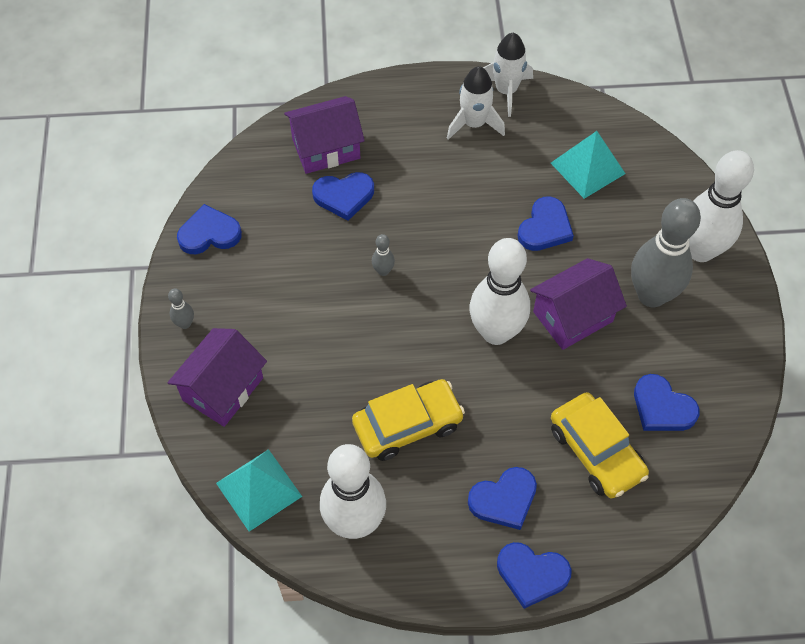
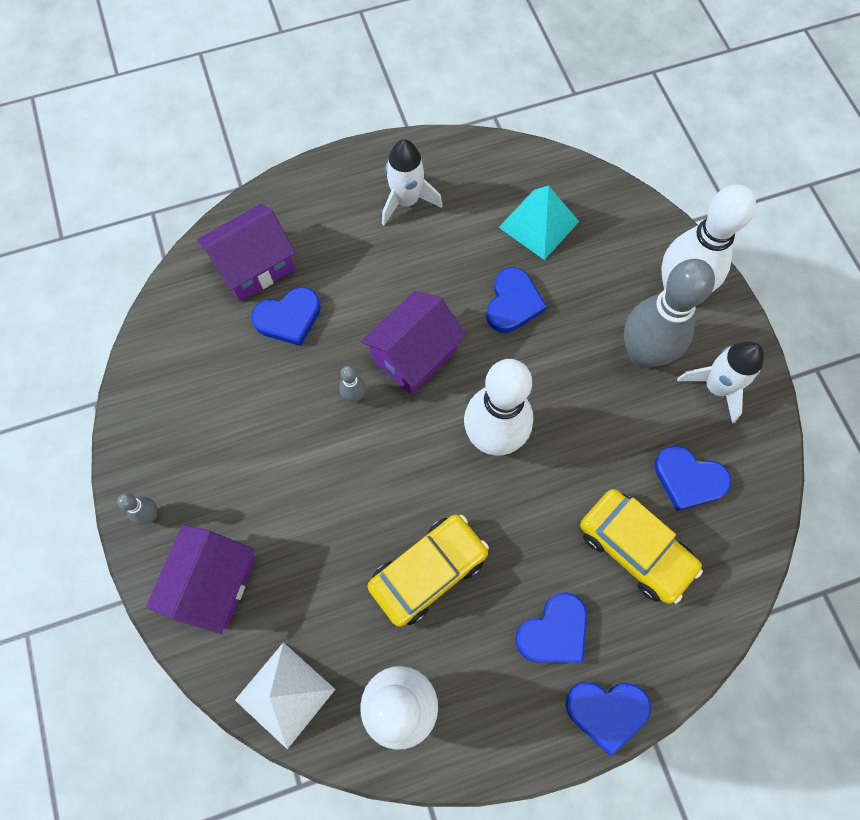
camera: 15 degrees left, 10 degrees up
blue heart [177,204,242,254] -> none
turquoise pyramid [216,449,302,532] -> white pyramid [235,642,335,749]
white rocket [483,32,533,117] -> white rocket moved to [677,342,764,423]
purple house [530,258,627,350] -> purple house moved to [361,291,467,394]

